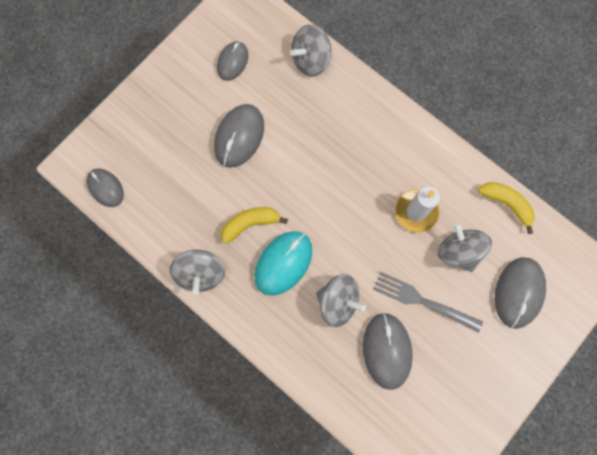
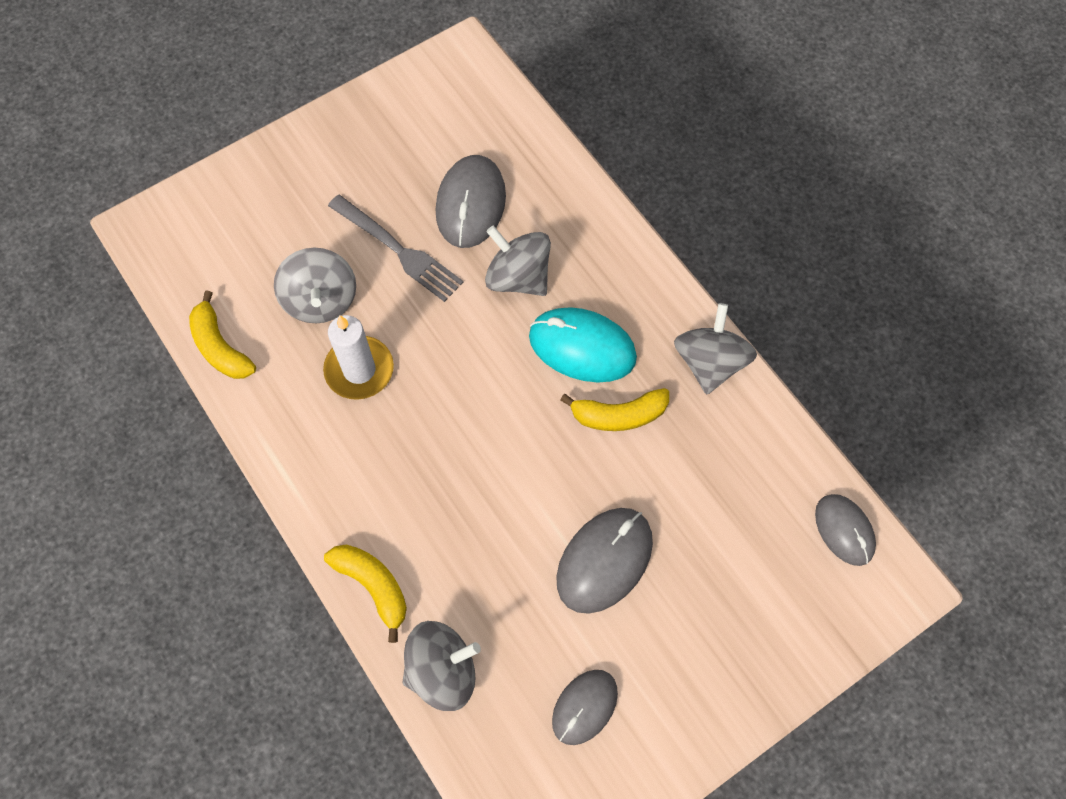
camera: 165 degrees left, 10 degrees down
turquoise mouse [255,231,312,296] -> turquoise mouse turned 60 degrees clockwise [529,307,637,383]
grey mouse [495,257,546,329] -> none
none -> yellow banana [324,545,407,643]

